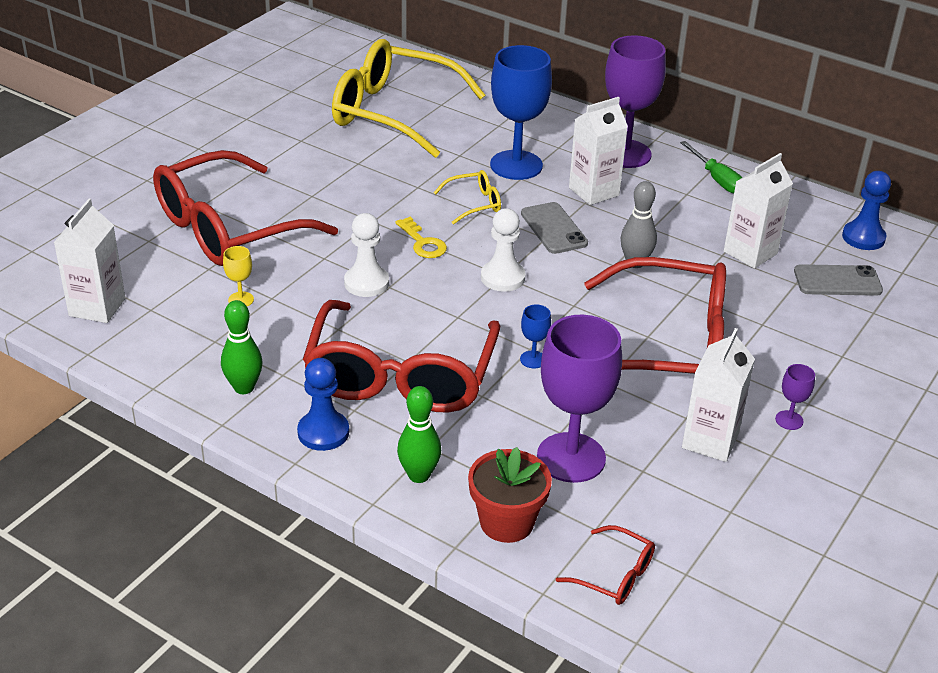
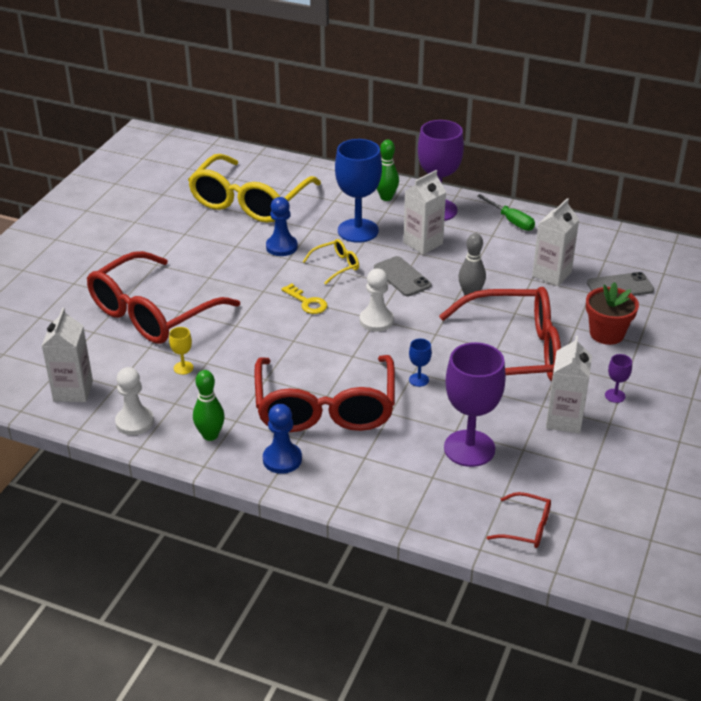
camera: 10 degrees left, 0 degrees up
yellow glasses [332,39,485,158] -> yellow glasses turned 75 degrees counterclockwise [188,154,321,223]
white pawn [344,213,389,297] -> white pawn moved to [115,367,154,435]
green bowling pin [397,386,441,483] -> green bowling pin moved to [377,140,399,201]
red flower pot [468,447,552,543] -> red flower pot moved to [586,282,639,345]
blue pawn [842,171,891,250] -> blue pawn moved to [266,197,298,256]

